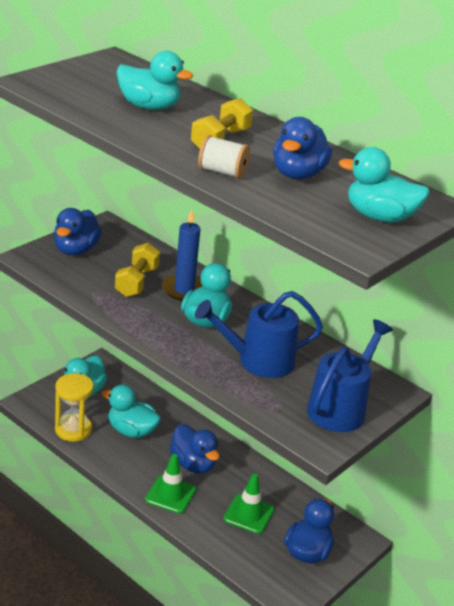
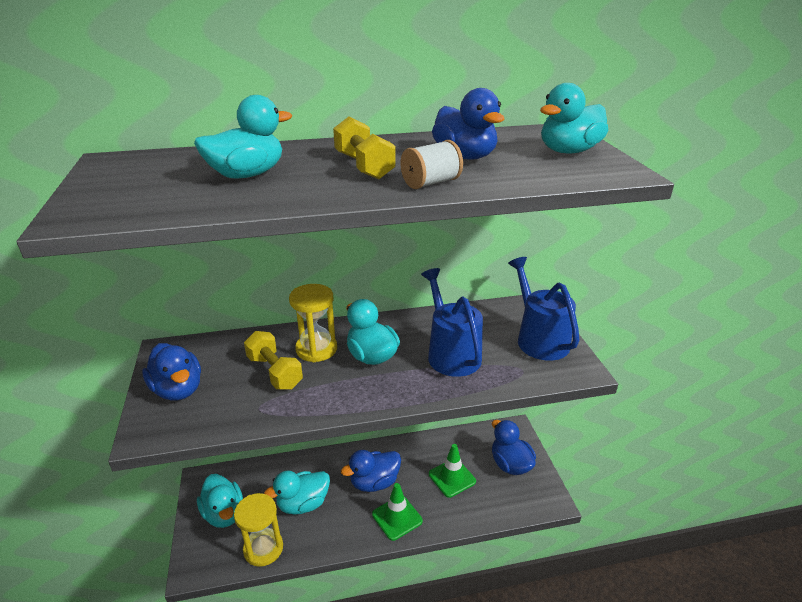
camera: 50 degrees left, 0 degrees up
blue candle [162,210,202,301] -> yellow hourglass [289,284,337,362]
blue duck [169,424,220,474] -> blue duck turned 150 degrees clockwise [341,450,401,492]
blue watering can [195,291,323,378] -> blue watering can turned 135 degrees clockwise [421,268,483,377]

